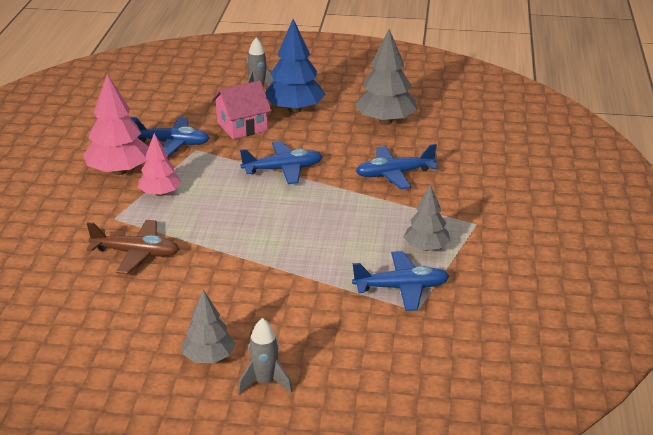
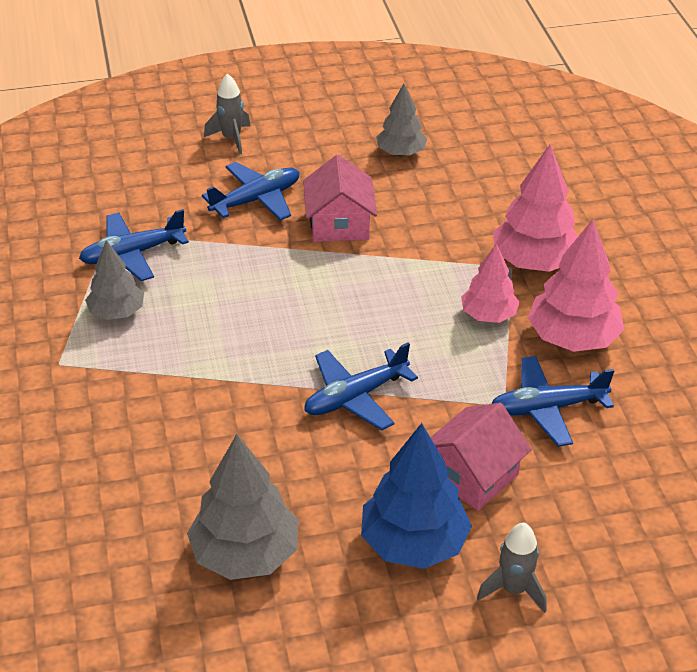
camera: 160 degrees right, 10 degrees up
brown plane [86,220,179,274] -> none
grey tree [182,290,235,363] -> grey tree moved to [376,84,427,156]
blue plane [356,144,438,190] -> blue plane moved to [202,162,300,220]
none -> pink house [303,155,377,242]
none -> pink tree [493,145,578,272]

